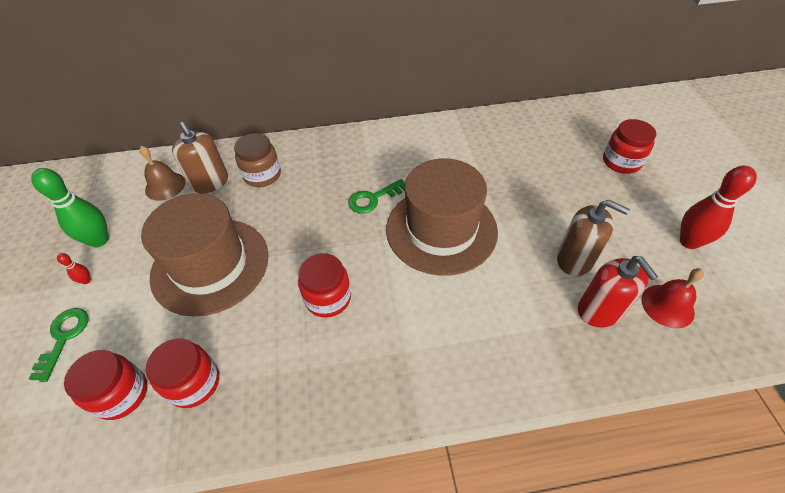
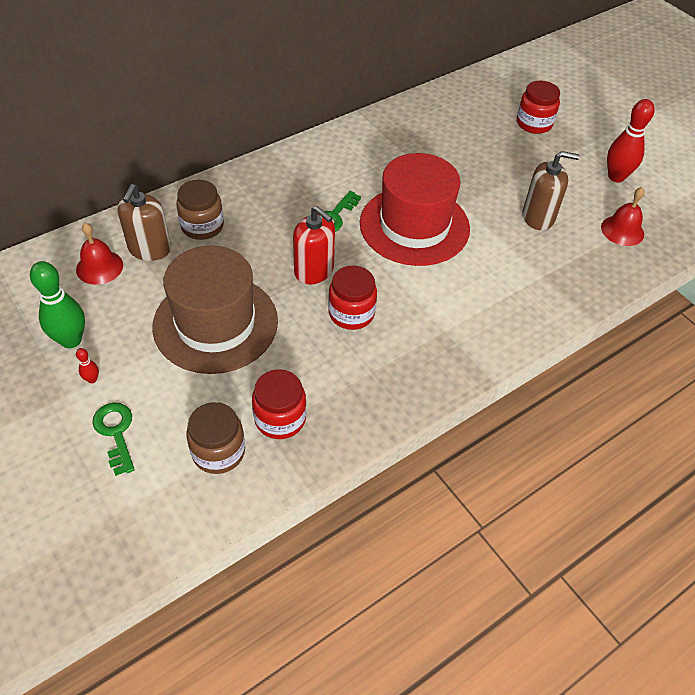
camera: 30 degrees left, 0 degrees up
red jar [64,350,148,420] -> brown jar [186,402,245,474]
brown bell [139,146,186,201] -> red bell [76,223,123,285]
brown soap dispenser [172,122,228,193] -> brown soap dispenser turned 75 degrees clockwise [117,184,171,261]
brown hat [386,158,498,276] -> red hat [360,153,470,266]
red soap dispenser [578,256,658,327] -> red soap dispenser moved to [293,206,335,285]

